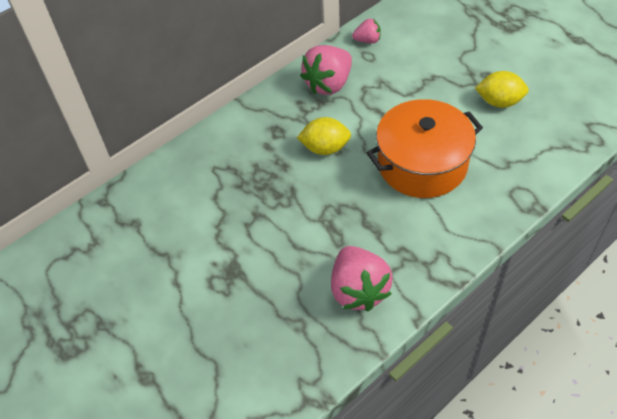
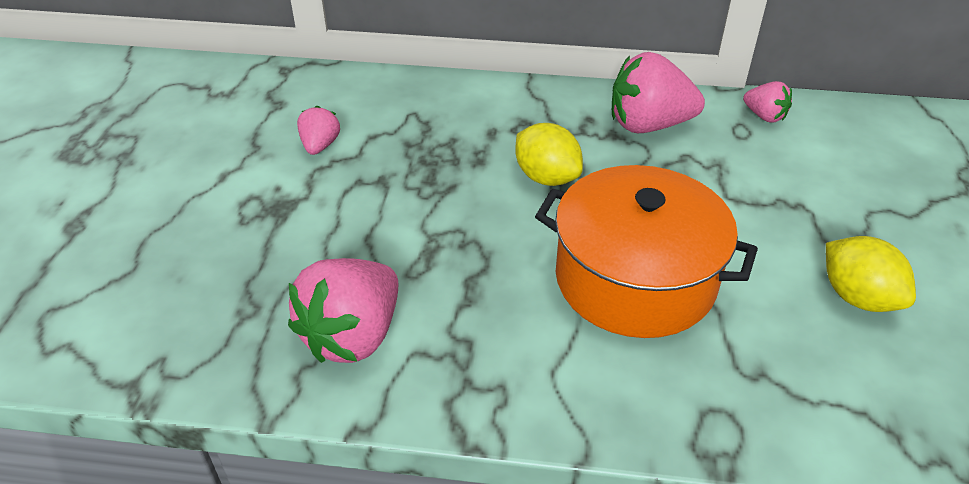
camera: 45 degrees right, 10 degrees down
none -> pink strawberry [297,106,340,155]

